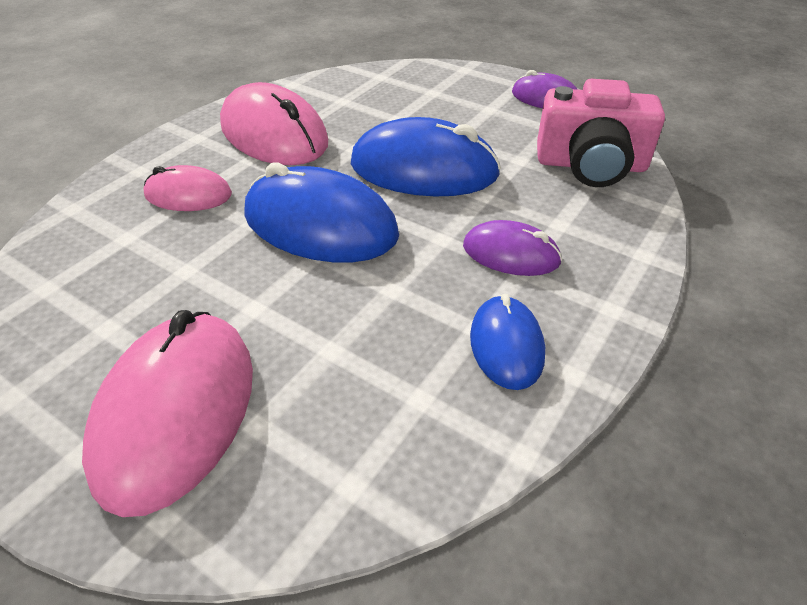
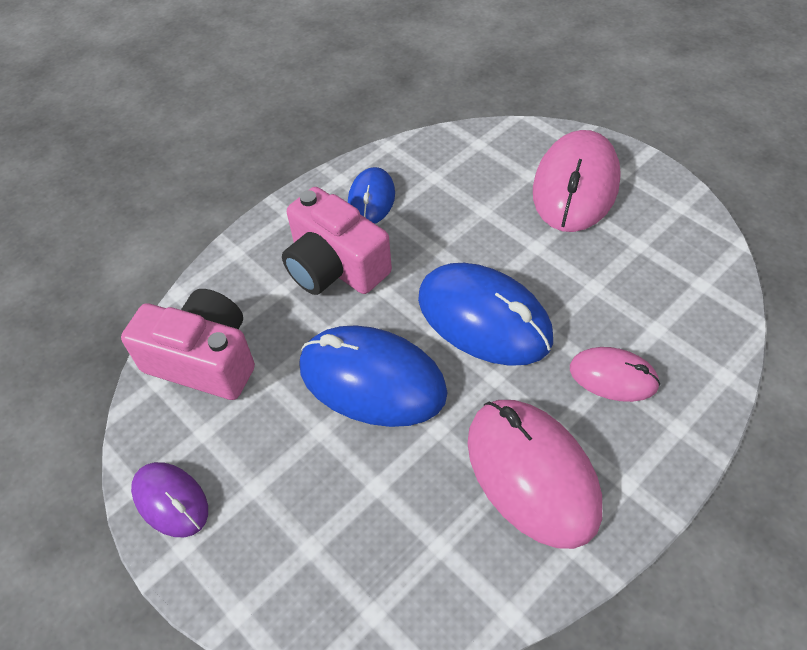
camera: 165 degrees left, 10 degrees up
purple mouse [463,220,562,276] -> pink camera [282,187,392,295]

